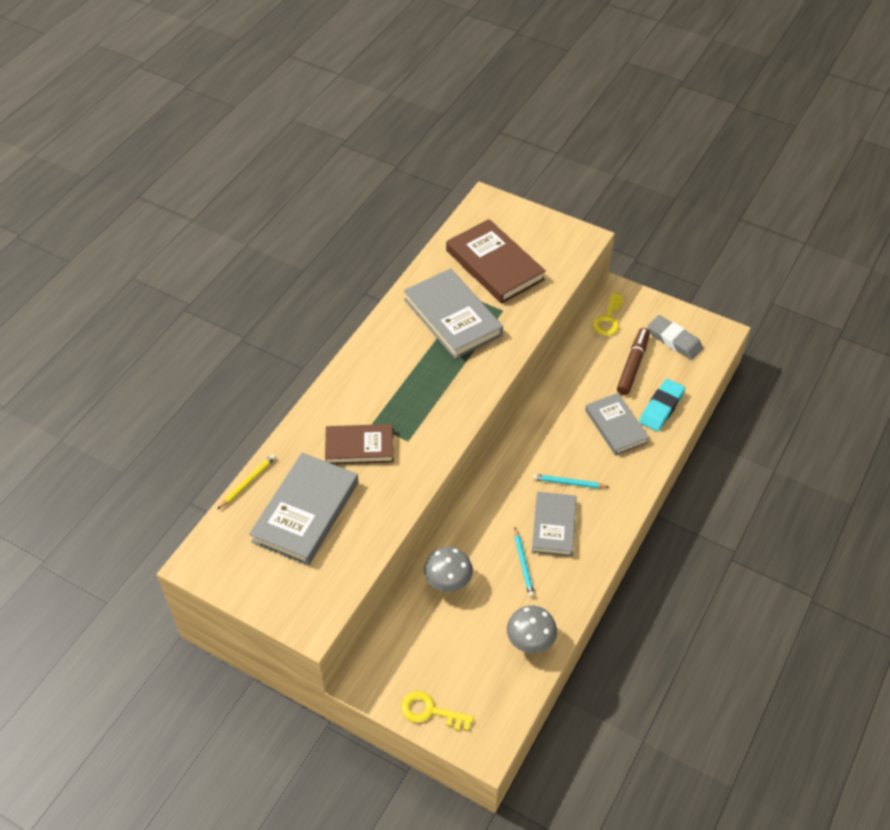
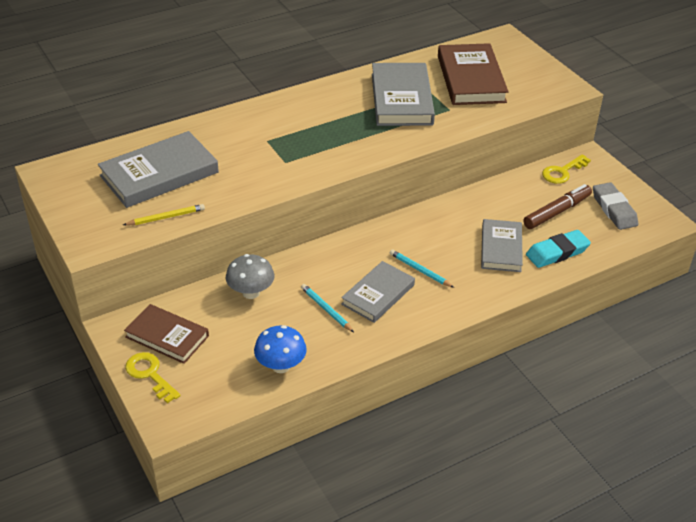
camera: 30 degrees right, 10 degrees down
yellow pencil [217,454,276,510] -> yellow pencil moved to [123,204,205,225]
brown book [325,424,394,464] -> brown book moved to [124,304,209,364]
grey mushroom [507,605,557,653] -> blue mushroom [254,325,307,373]
turquoise pencil [514,528,535,597] -> turquoise pencil turned 120 degrees clockwise [301,284,354,332]

